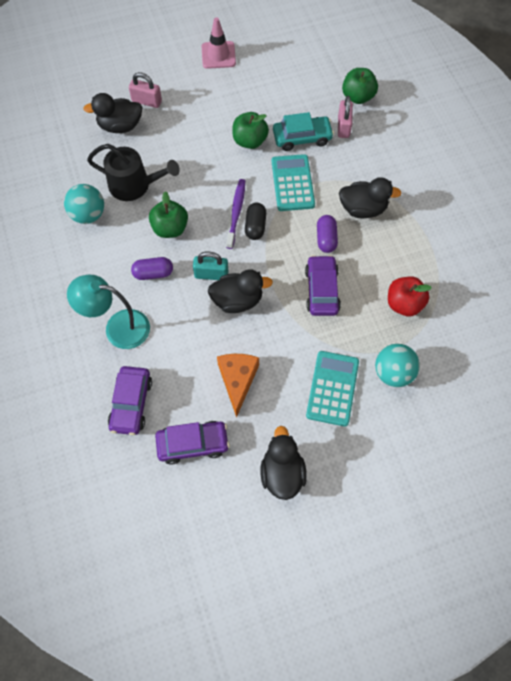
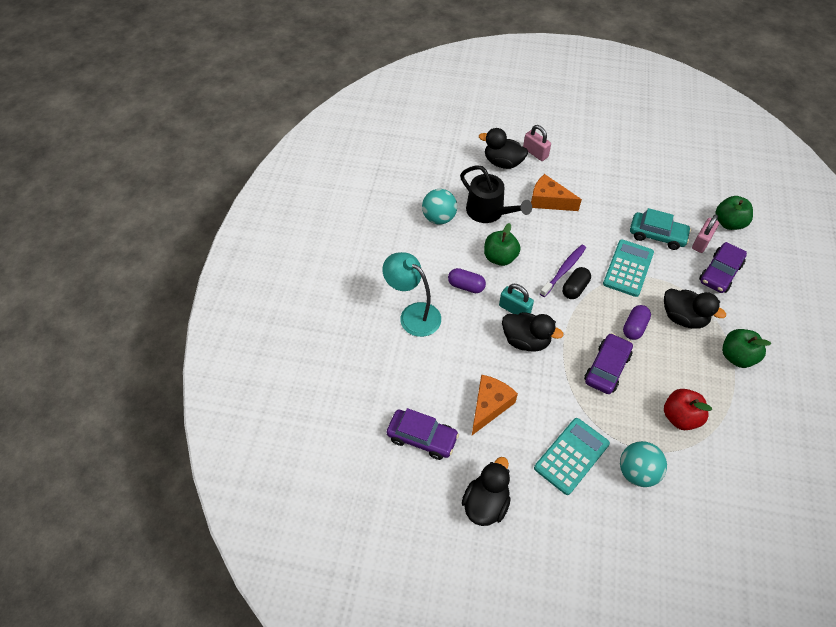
camera: 30 degrees right, 10 degrees down
purple car [108,366,152,435] -> purple car moved to [699,242,747,293]
pink traffic cone [202,17,236,69] -> none
green apple [232,112,269,149] -> green apple moved to [722,329,771,368]
none -> orange cheese [531,174,582,211]

